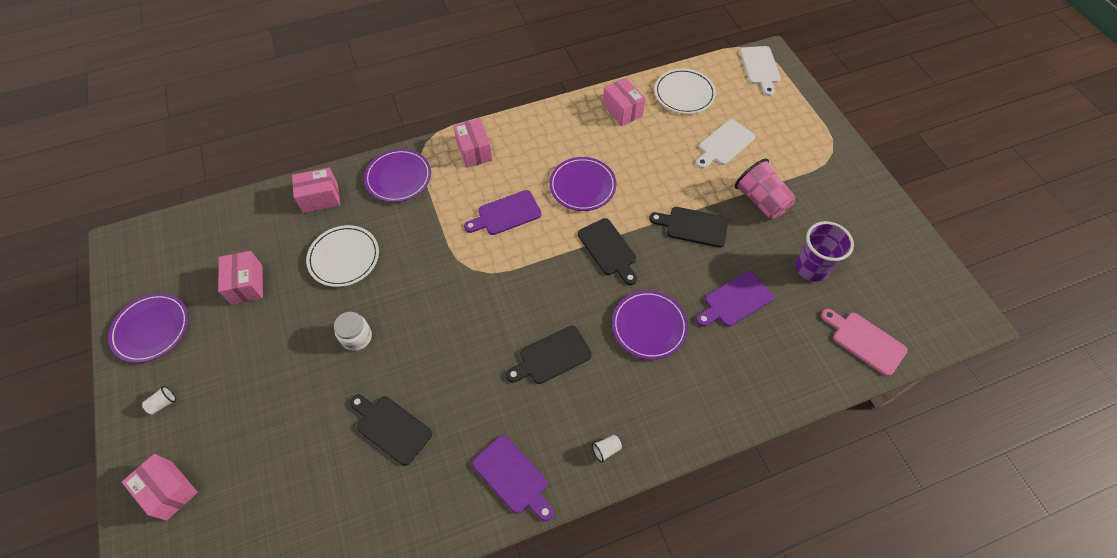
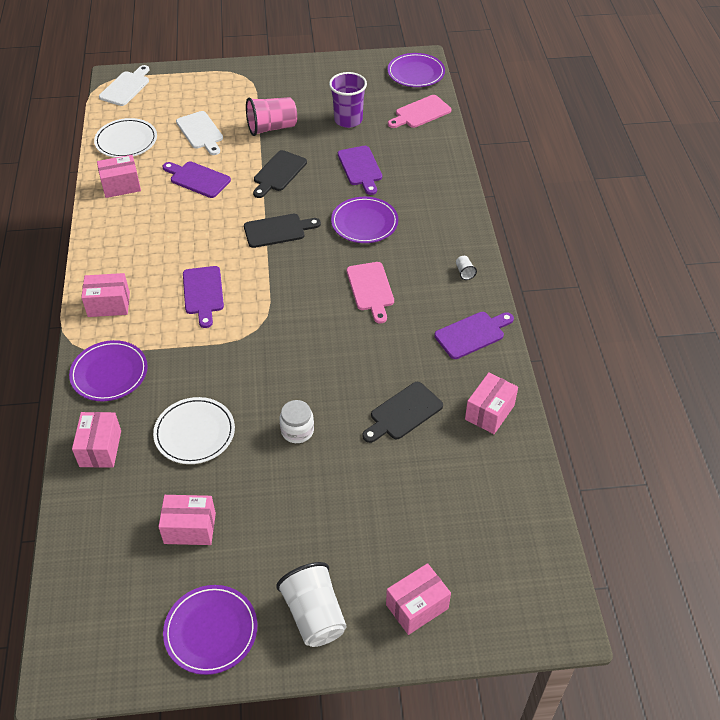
camera: 75 degrees left, 10 degrees down
white cup [142,386,176,415] -> white cup [276,562,347,647], size x2.43
black cutting board [506,326,592,384] -> pink cutting board [347,262,394,323]
purple plate [549,157,616,211] -> purple plate moved to [387,53,445,87]
white cutting board [740,46,781,96] -> white cutting board turned 75 degrees counterclockwise [99,65,149,106]
none -> purple cutting board [163,162,231,198]
none -> pink box [465,372,518,434]

